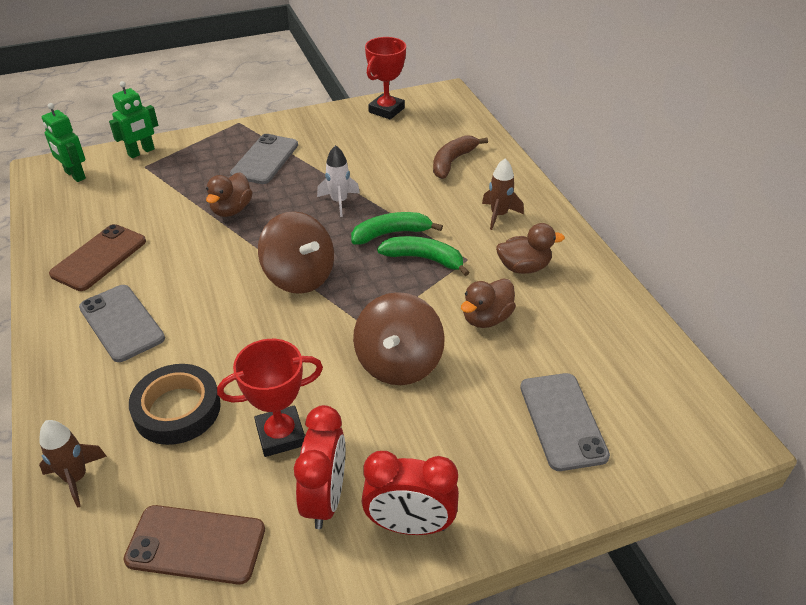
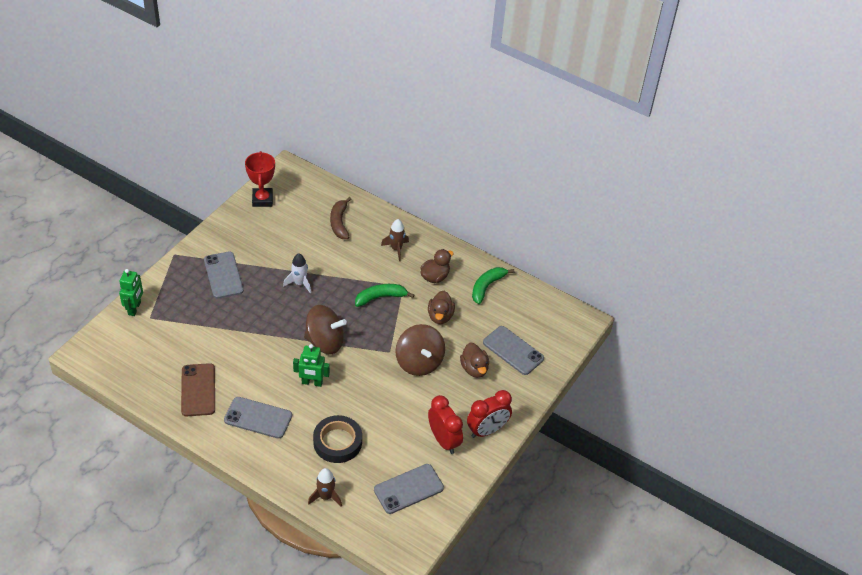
camera: 40 degrees left, 5 degrees up
green robot [42,103,86,182] -> green robot moved to [293,344,330,387]
brown phone [124,505,265,584] -> grey phone [374,464,444,514]
brown duck [206,172,253,217] -> brown duck moved to [460,342,489,378]
red trophy [217,339,323,457] -> none
green banana [351,212,443,244] -> green banana moved to [472,267,514,304]

